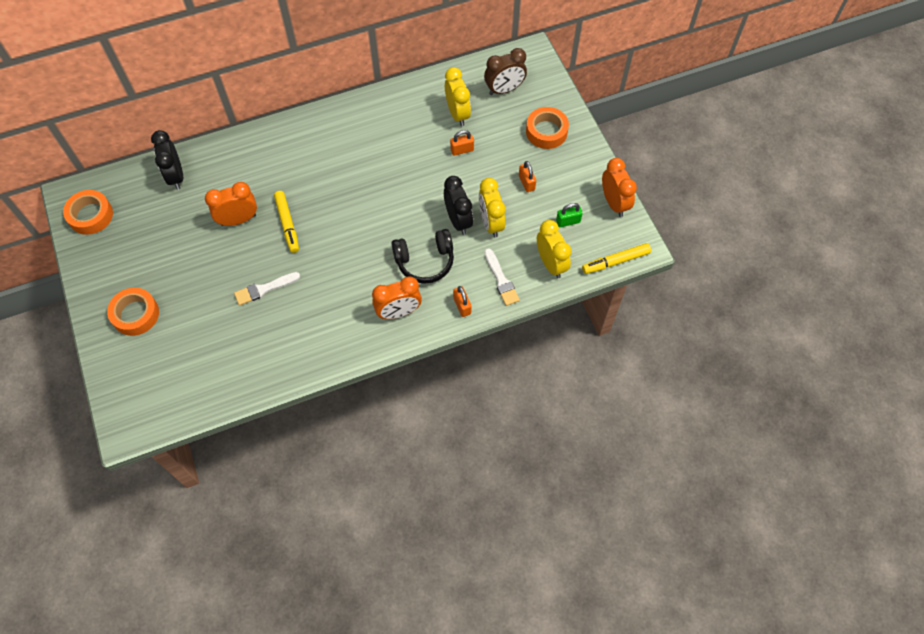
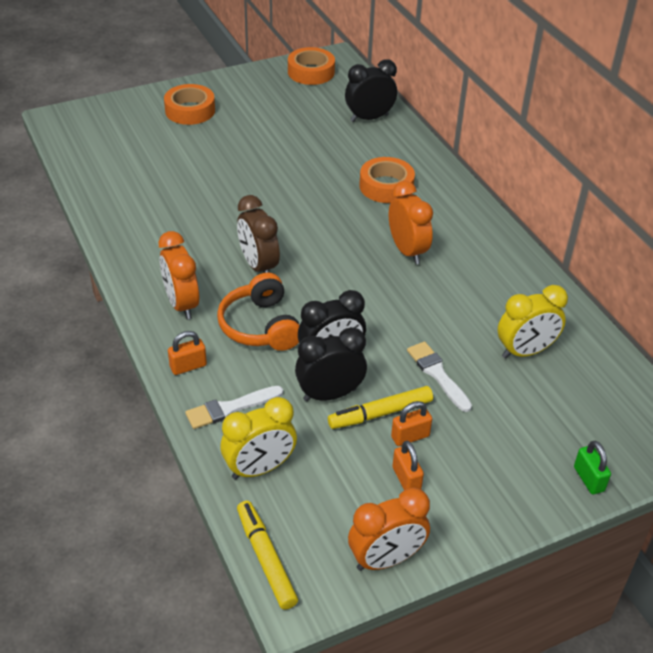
camera: 85 degrees right, 20 degrees down
orange clock [205,182,257,226] -> orange clock moved to [389,181,433,264]
white brush [234,272,300,306] -> white brush moved to [407,341,472,412]
yellow marker [274,191,299,253] -> yellow marker moved to [328,386,433,429]
black headphones [391,229,454,284] -> orange headphones [217,273,300,351]
orange padlock [450,130,474,156] -> orange padlock moved to [392,441,424,490]
yellow clock [479,178,506,238] -> black clock [295,327,367,402]
brown clock [484,48,527,95] -> brown clock moved to [237,195,280,273]
orange tape [526,107,569,149] -> orange tape moved to [359,157,415,203]
green padlock [556,203,583,227] -> green padlock moved to [574,441,611,494]

